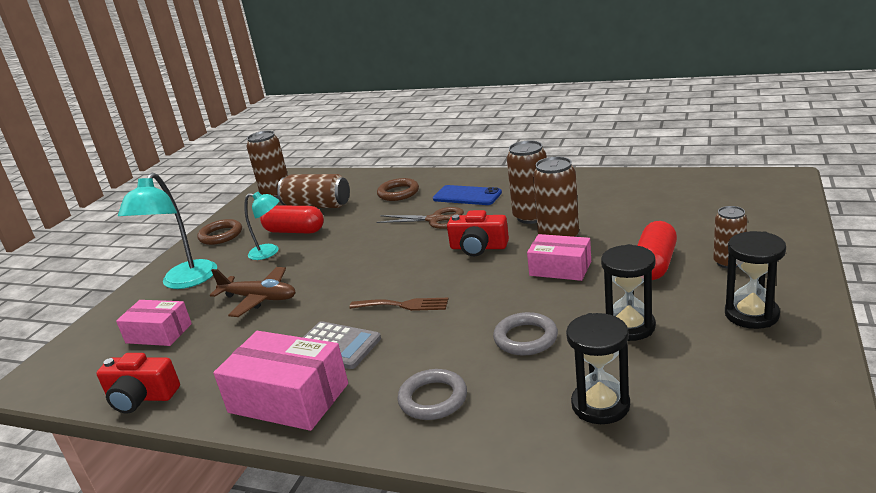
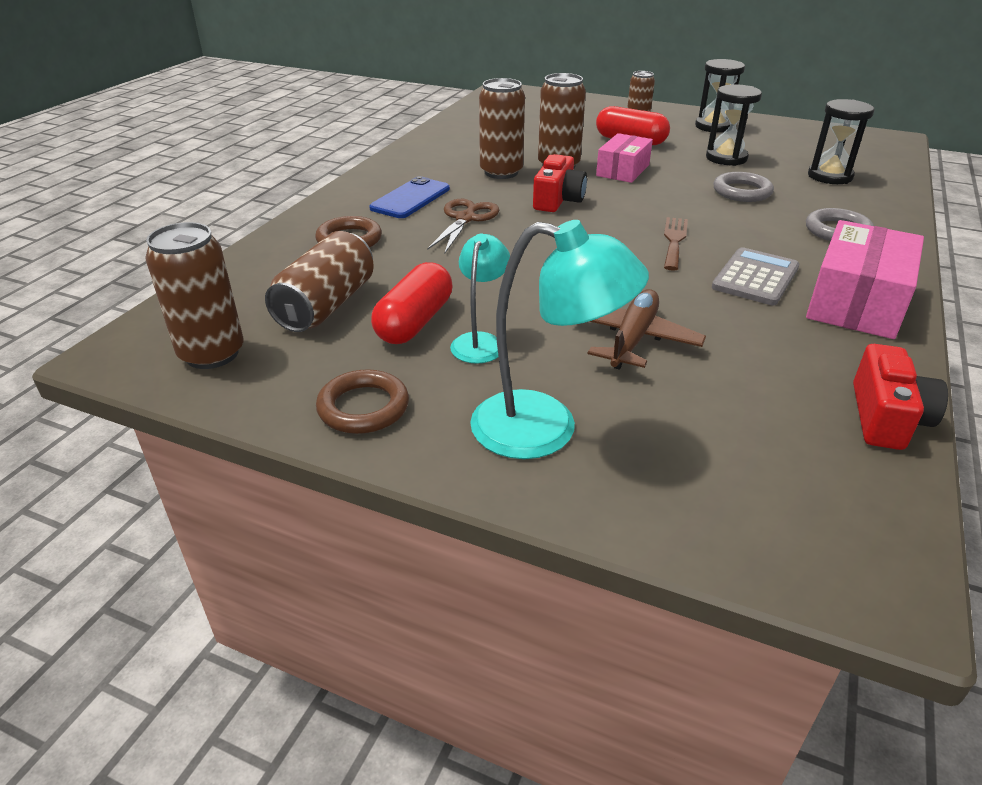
camera: 90 degrees left, 10 degrees up
pink box [116,300,192,346] -> none

